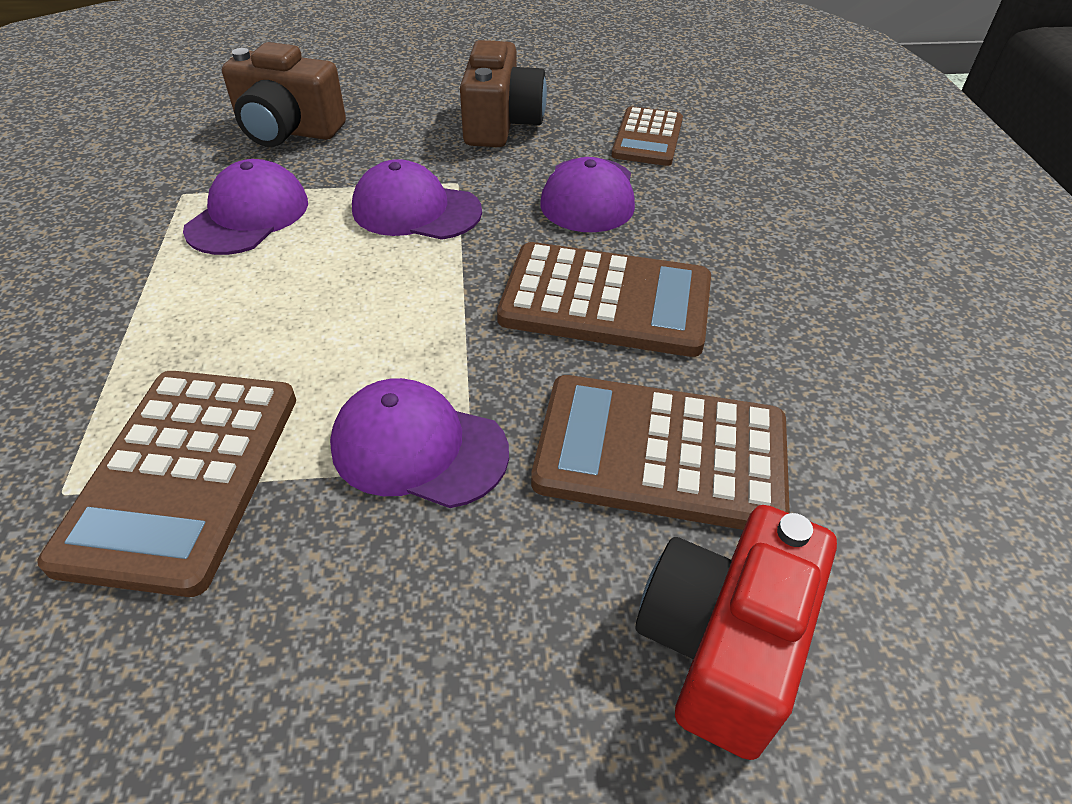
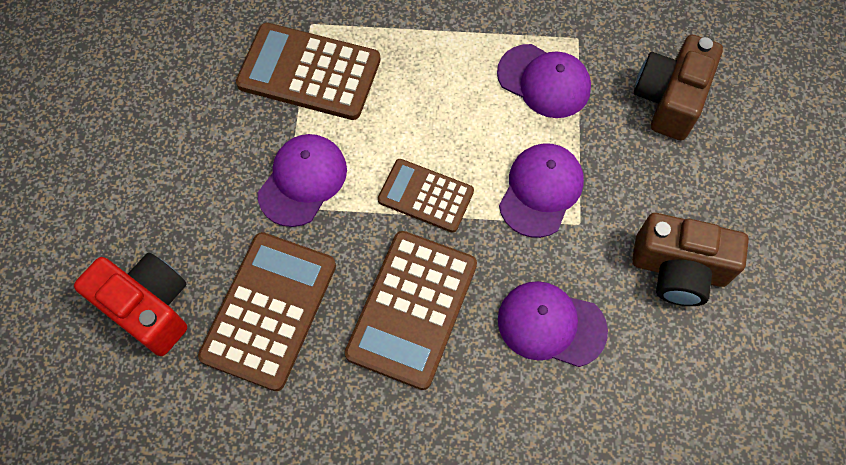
camera: 100 degrees right, 20 degrees up
brown calculator [611,106,683,166] -> brown calculator moved to [378,159,474,233]

